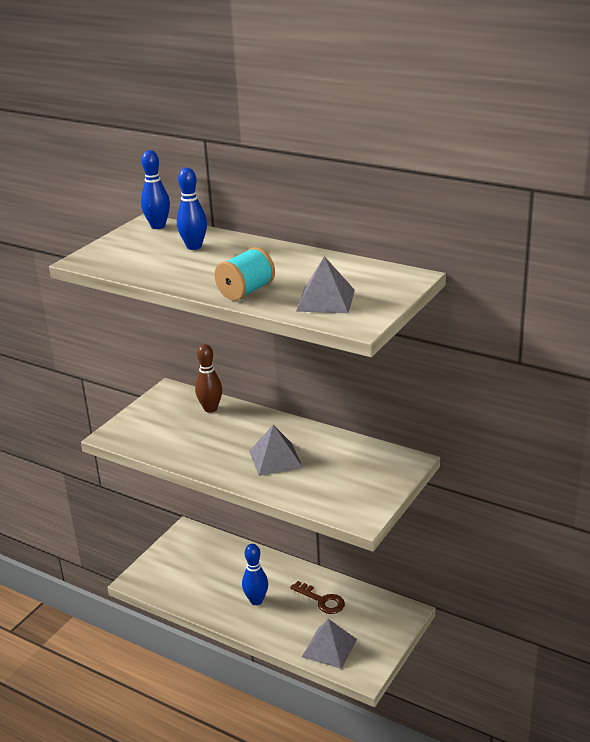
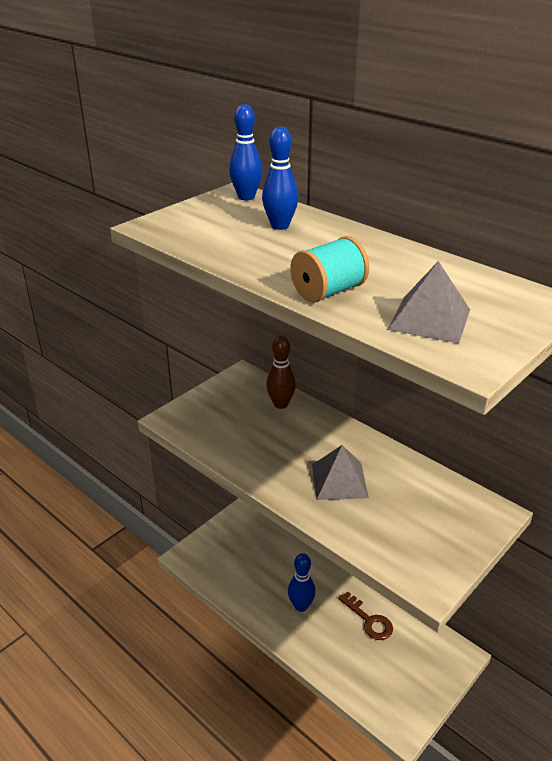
camera: 10 degrees right, 5 degrees up
grey pyramid [302,619,357,669] -> none

